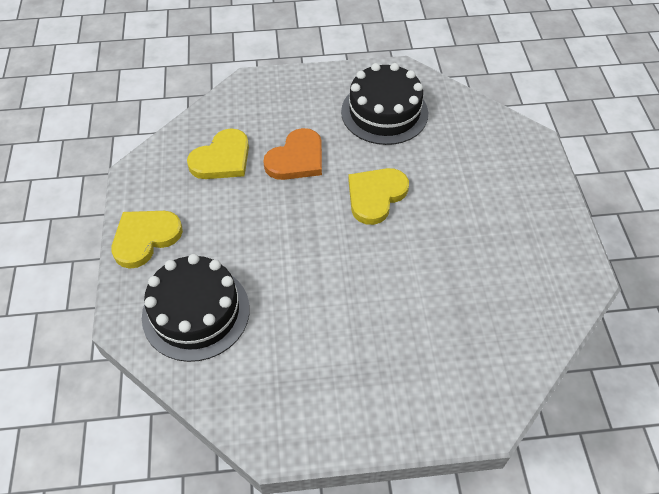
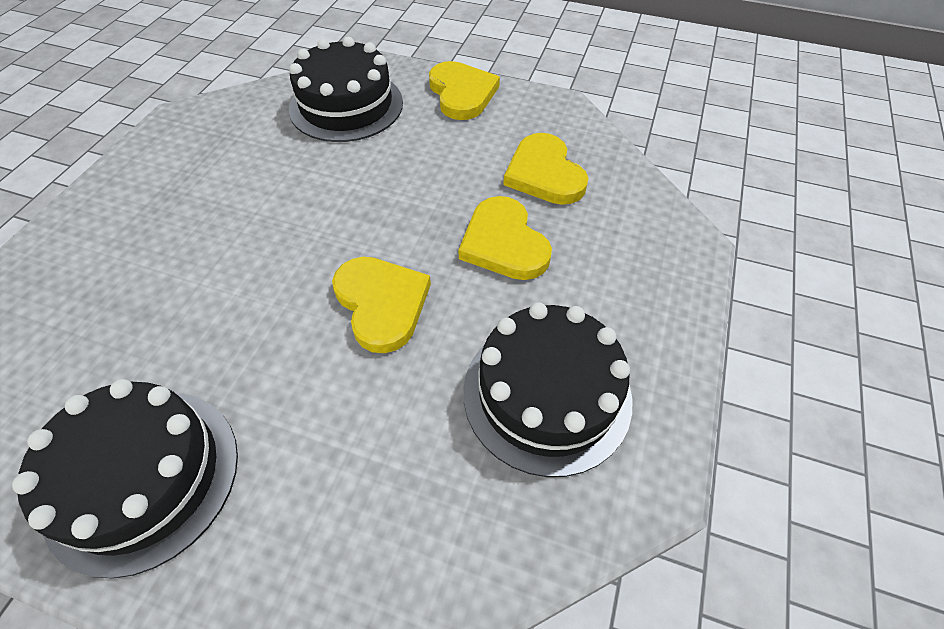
camera: 115 degrees right, 0 degrees up
orange heart [263,128,322,180] -> yellow heart [459,196,552,280]
none -> black cake [12,379,238,579]

